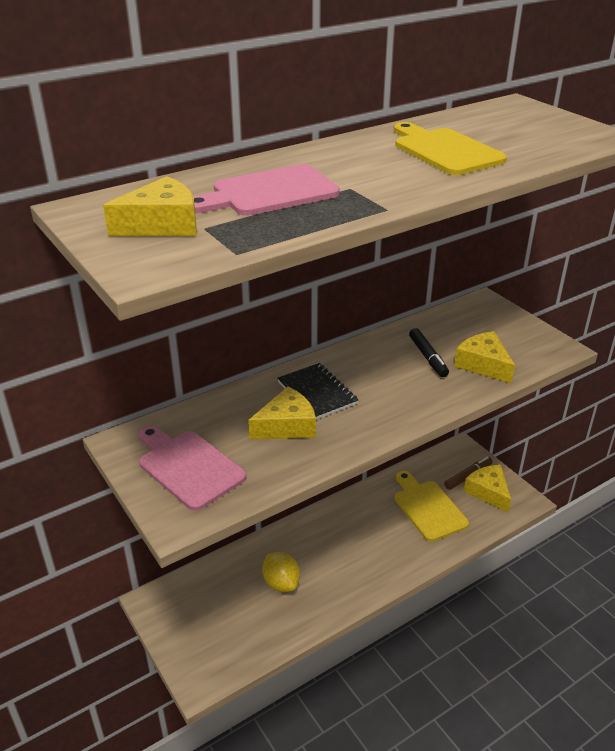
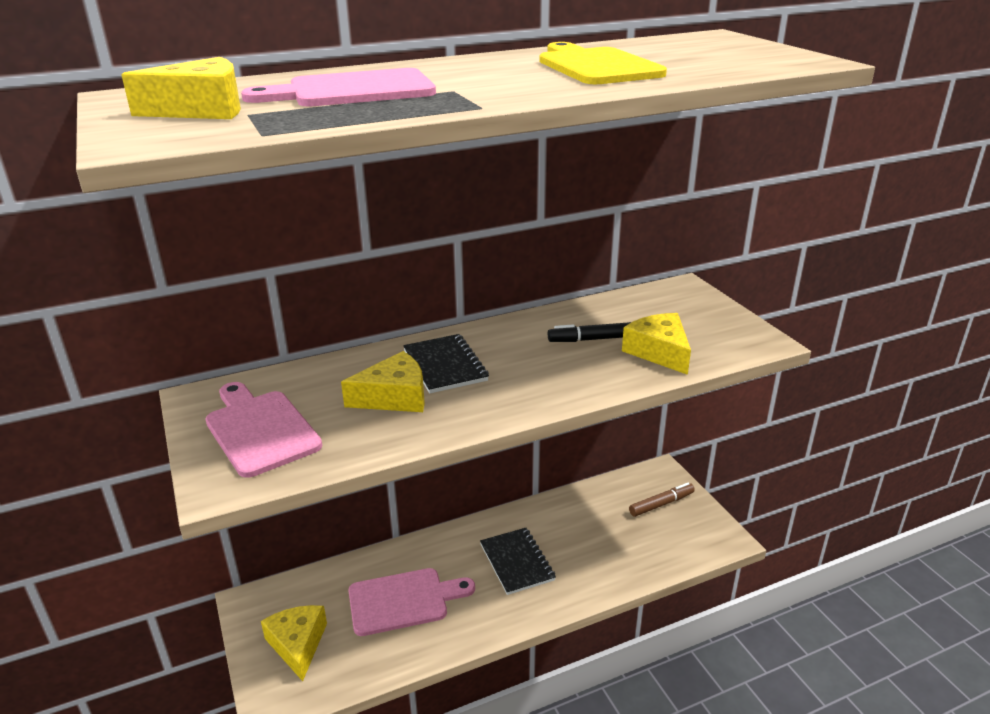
camera: 10 degrees right, 5 degrees down
yellow lemon [262,552,300,592] -> pink cutting board [348,568,475,636]
yellow cutting board [395,471,469,542] -> none
black marker [409,328,449,377] -> black marker turned 90 degrees clockwise [548,322,631,342]
yellow cheese [464,465,511,513] -> yellow cheese moved to [261,605,327,681]
none -> black notebook [480,528,556,595]

